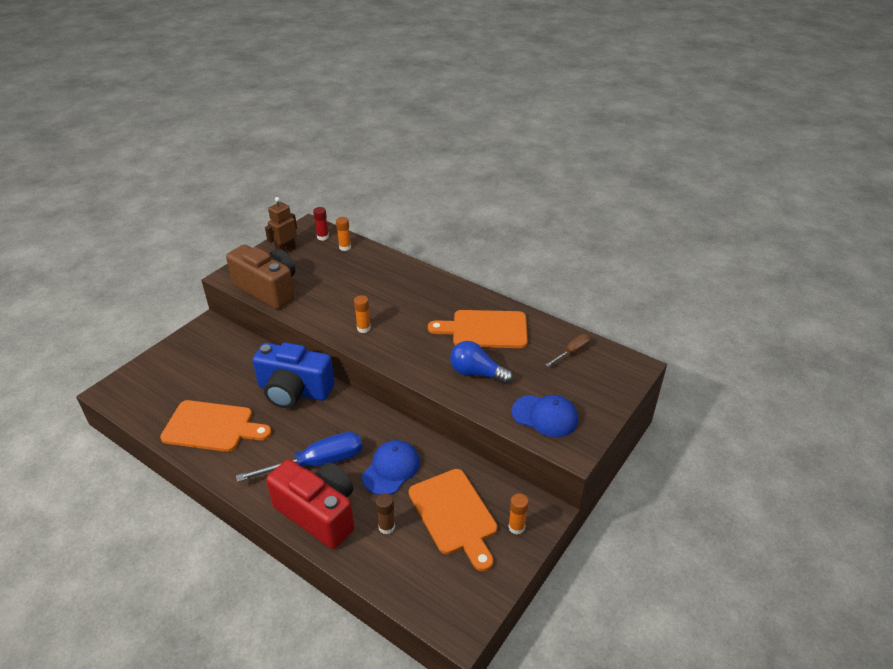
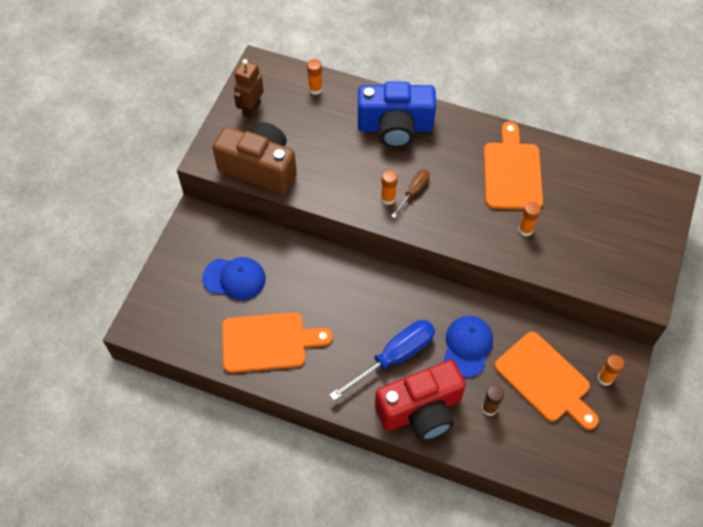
camera: 15 degrees left, 20 degrees up
blue camera [252,342,335,408] -> blue camera moved to [358,82,436,148]
red camera [266,459,354,549] -> red camera turned 135 degrees clockwise [375,360,466,441]
red glue stick [313,207,329,241] -> none
orange cutting board [428,310,528,348] -> orange cutting board turned 105 degrees clockwise [484,122,543,210]
blue light bulb [450,341,513,384] -> orange glue stick [518,202,541,236]
blue cap [512,395,578,437] -> blue cap moved to [203,257,266,300]
brown screwdriver [545,334,590,367] -> brown screwdriver moved to [391,169,430,218]

